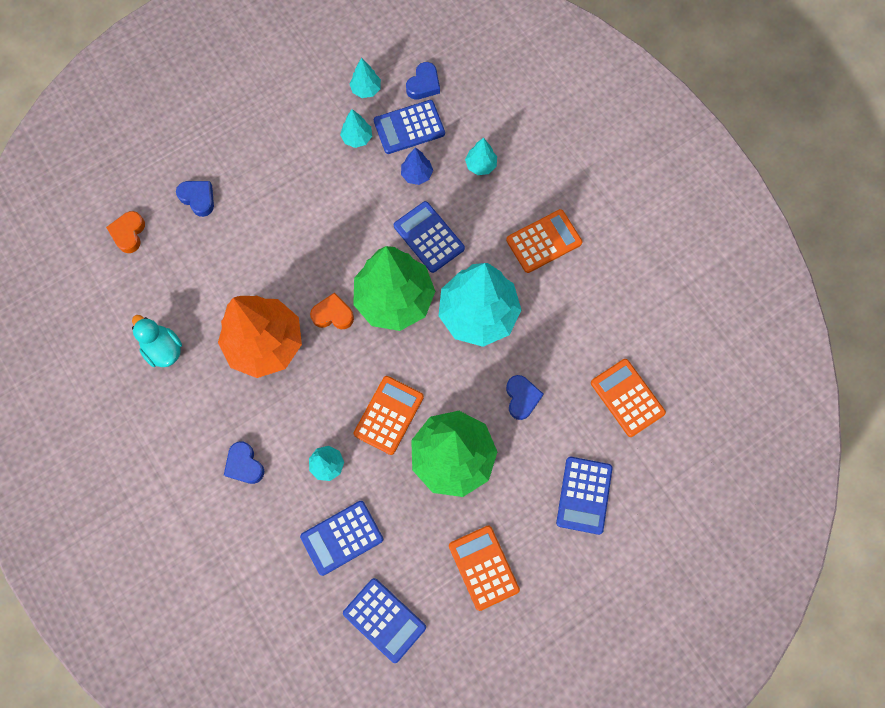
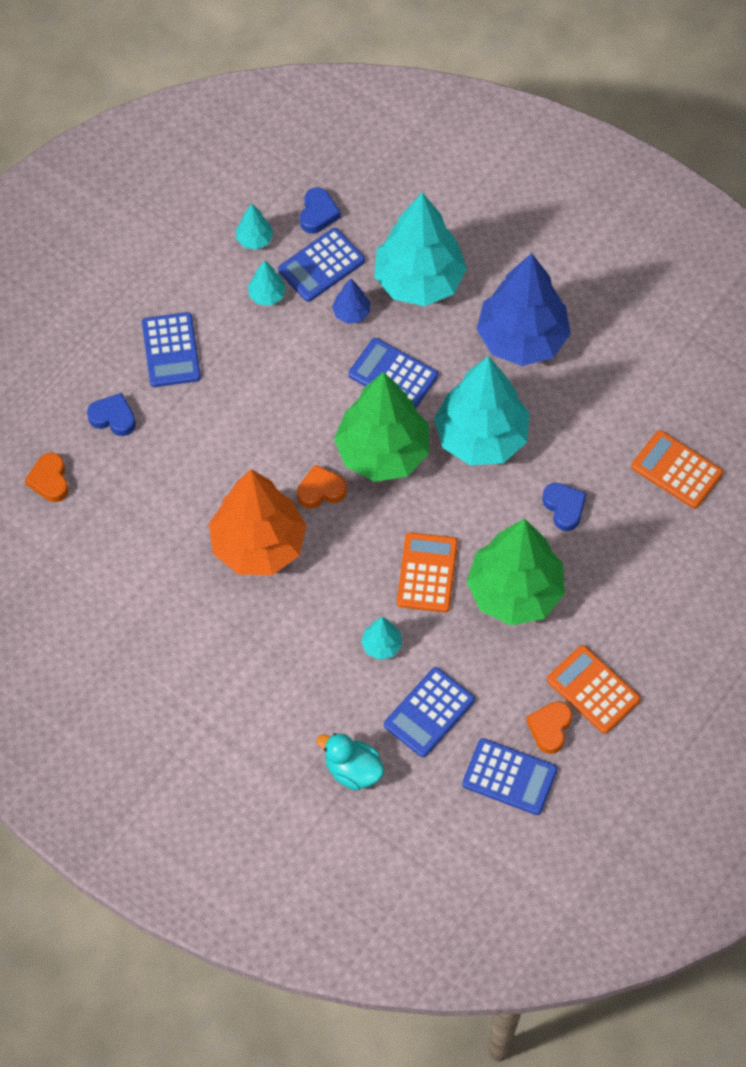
camera: 20 degrees left, 10 degrees down
turquoise duck [132,315,182,367] -> turquoise duck moved to [316,733,384,790]
blue heart [224,441,264,484] -> none
turquoise tree [465,138,497,175] -> turquoise tree [374,192,467,306], size x2.40
orange calculator [506,209,582,273] -> blue tree [477,253,571,366]
blue calculator [556,457,612,535] -> blue calculator moved to [142,312,201,387]
none -> orange heart [526,701,572,754]

